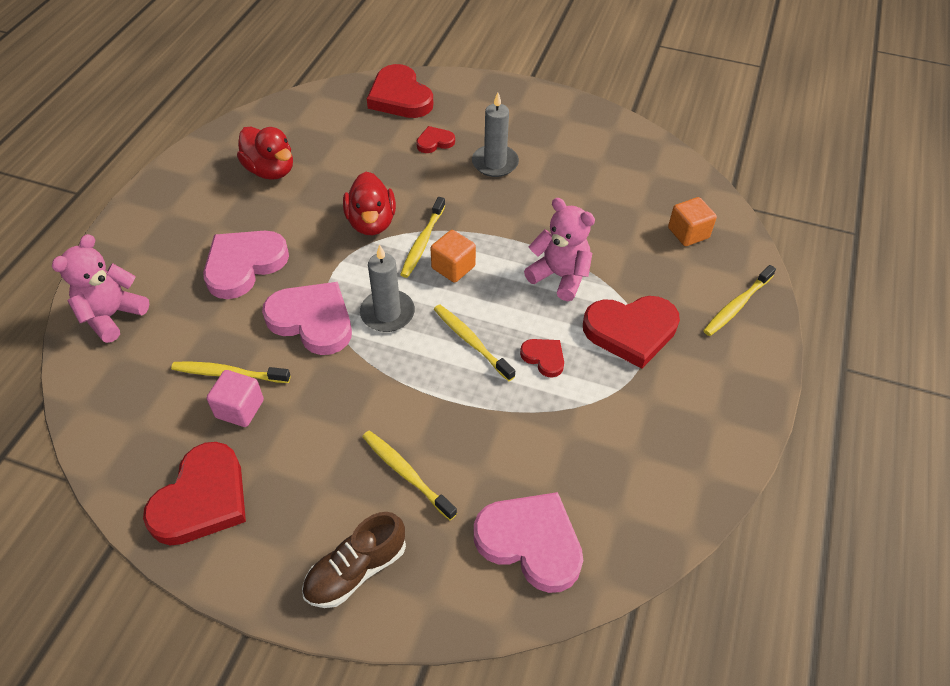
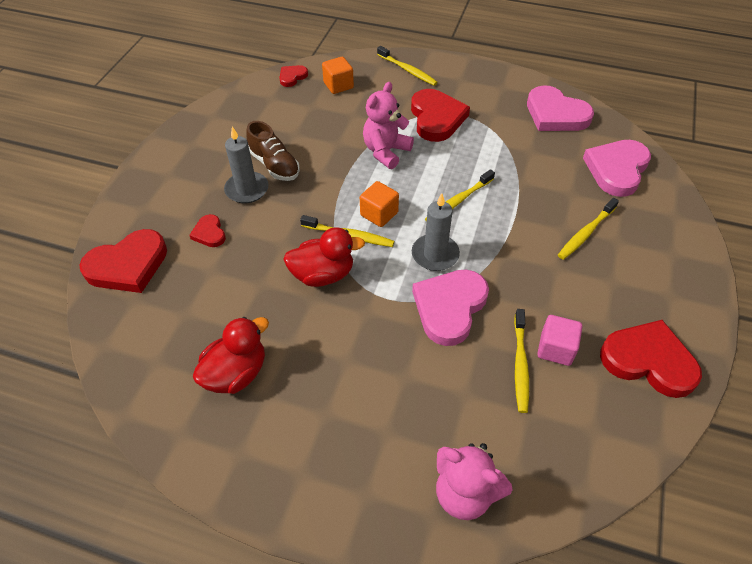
camera: 90 degrees left, 0 degrees up
pink heart [203,231,289,299] -> pink heart moved to [527,85,594,131]
brown shoe [302,512,406,608] -> brown shoe moved to [246,121,300,181]
red heart [520,339,564,378] -> red heart moved to [279,65,308,87]

